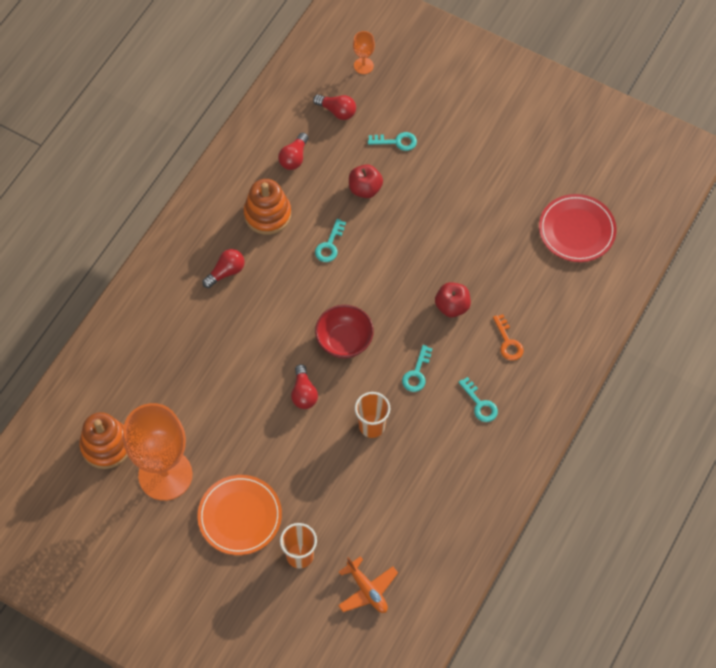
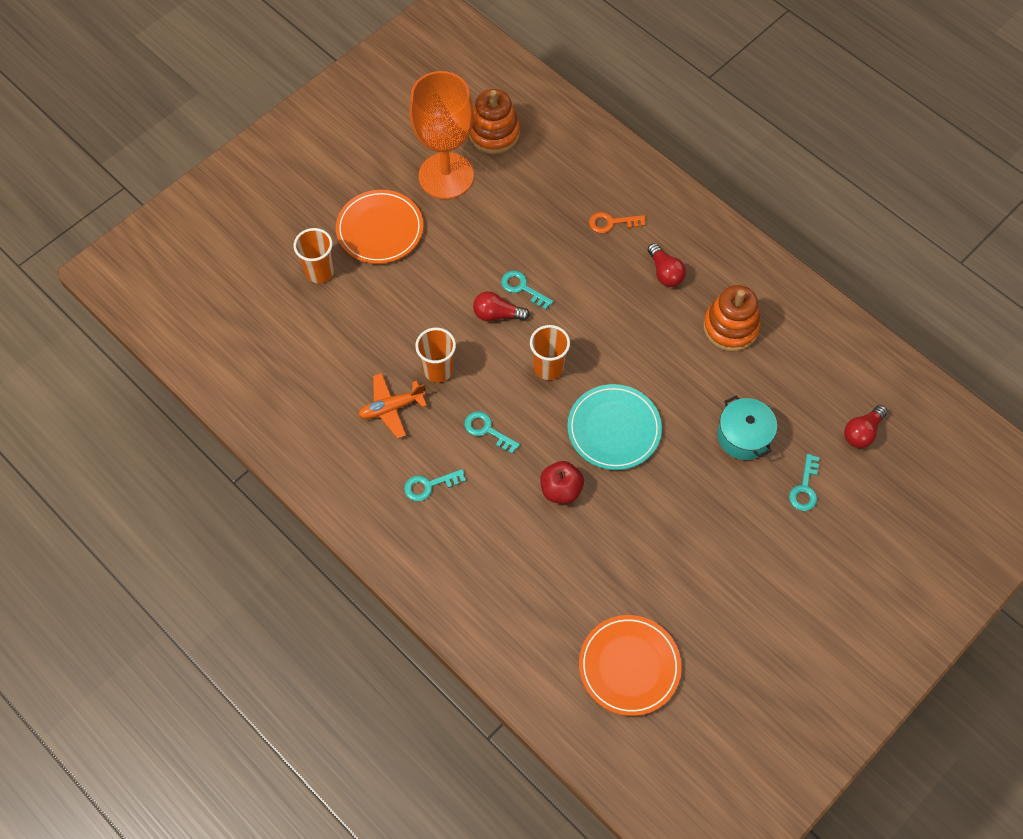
camera: 105 degrees right, 0 degrees up
red light bulb [278,132,309,170] -> none
turquoise key [315,219,346,262] -> turquoise key moved to [501,270,553,310]
red bowl [315,305,374,358] -> orange cup [530,325,570,380]
orange plane [338,556,398,613] -> orange plane moved to [358,373,427,439]
red apple [349,164,383,198] -> turquoise pot [717,395,777,460]
orange goblet [353,31,375,74] -> none
orange key [493,314,524,361] -> orange key moved to [589,212,645,233]
red plate [539,194,616,262] -> orange plate [579,615,682,716]
none -> turquoise plate [567,384,662,470]

